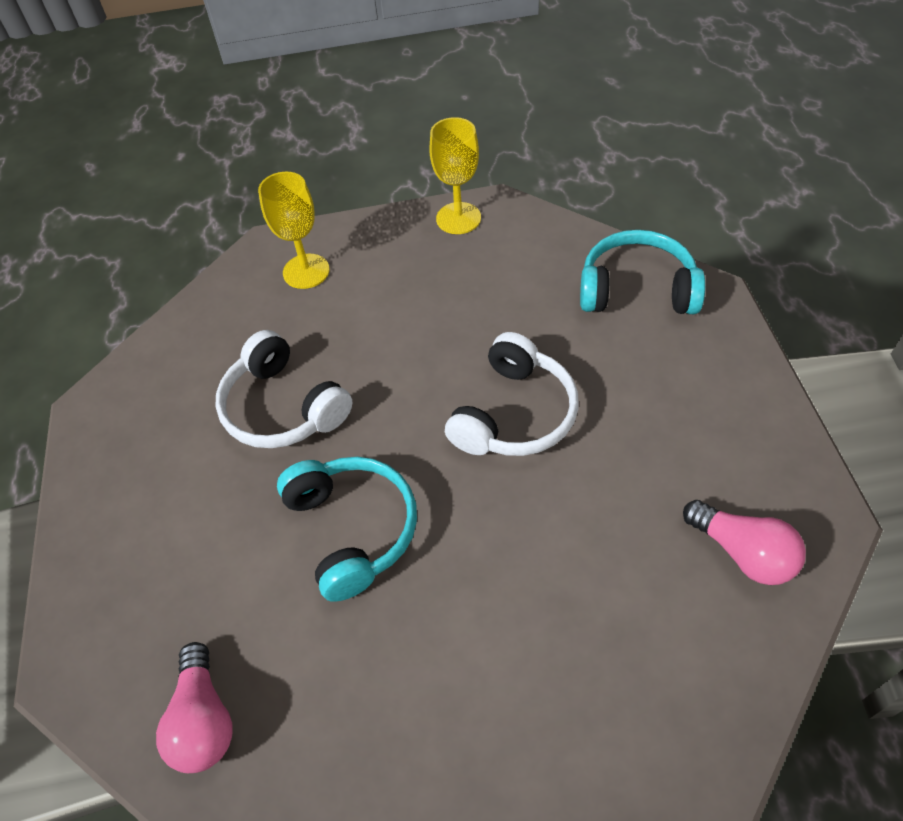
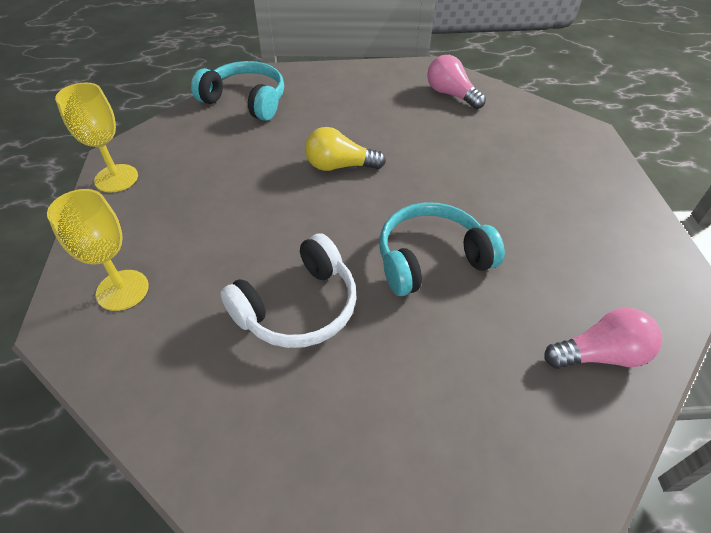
camera: 90 degrees left, 5 degrees down
white headphones [445,332,579,456] -> yellow light bulb [305,127,386,171]
turquoise headphones [580,230,705,314] -> turquoise headphones turned 105 degrees clockwise [191,61,284,121]
pink light bulb [683,500,806,585] -> pink light bulb turned 90 degrees counterclockwise [427,55,486,109]

